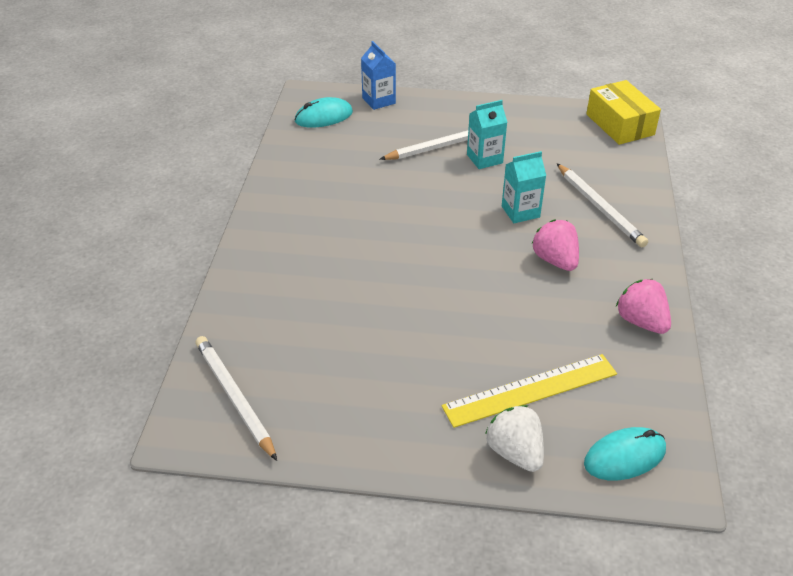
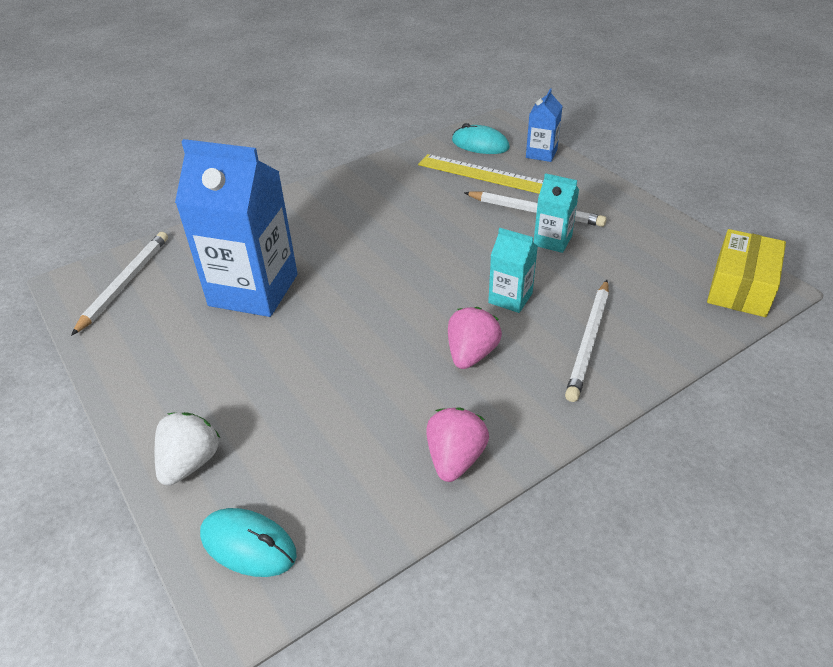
camera: 50 degrees right, 0 degrees up
yellow ruler [442,354,617,428] -> yellow ruler moved to [418,154,544,194]
none -> blue carton [175,139,298,317]

